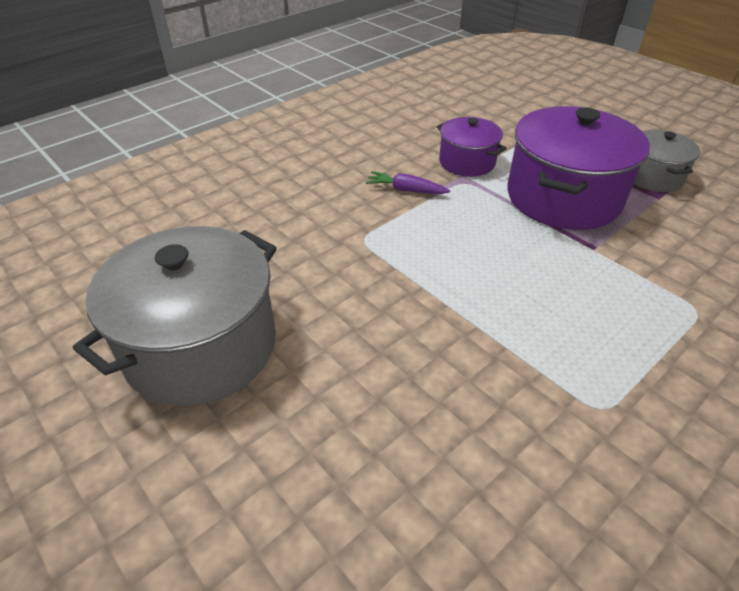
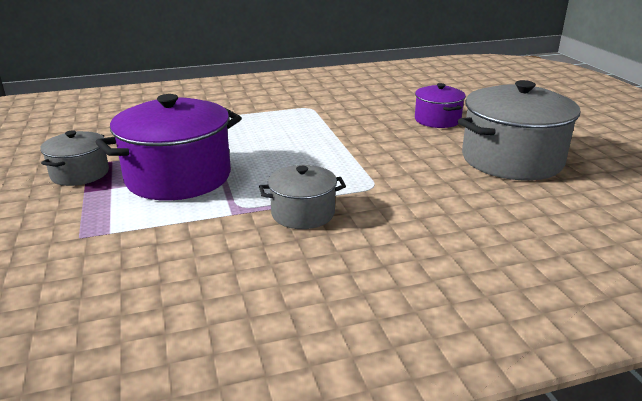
camera: 155 degrees left, 15 degrees down
purple carrot [366,171,450,194] -> grey pot [259,165,346,229]
purple pot [437,117,507,177] -> purple pot moved to [415,83,466,128]

